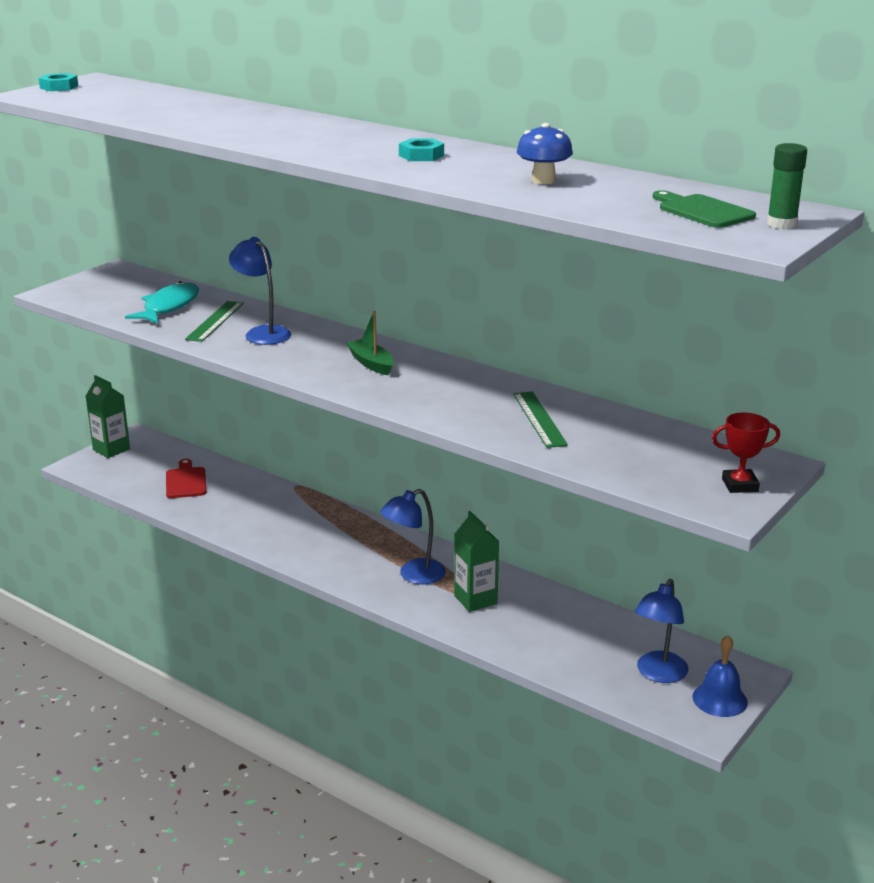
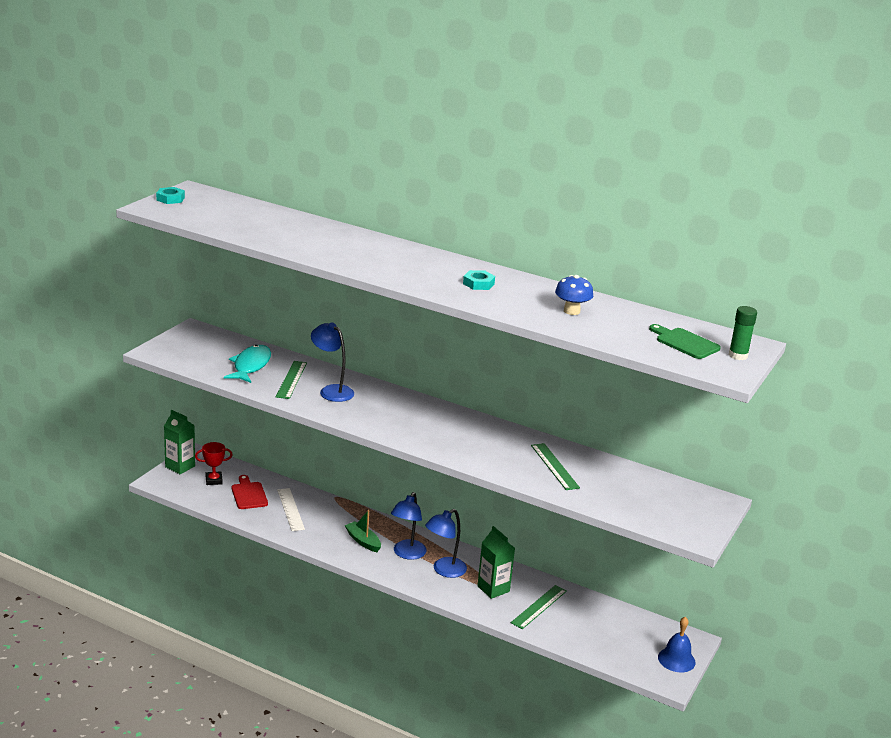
camera: 10 degrees left, 0 degrees up
green boat [346,311,394,375] -> green boat moved to [344,510,381,552]
blue lamp [635,579,688,683] -> blue lamp moved to [391,492,427,560]
red trophy [712,413,780,493] -> red trophy moved to [195,442,233,485]
none -> white ruler [277,488,305,531]
none -> green ruler [511,585,567,629]

